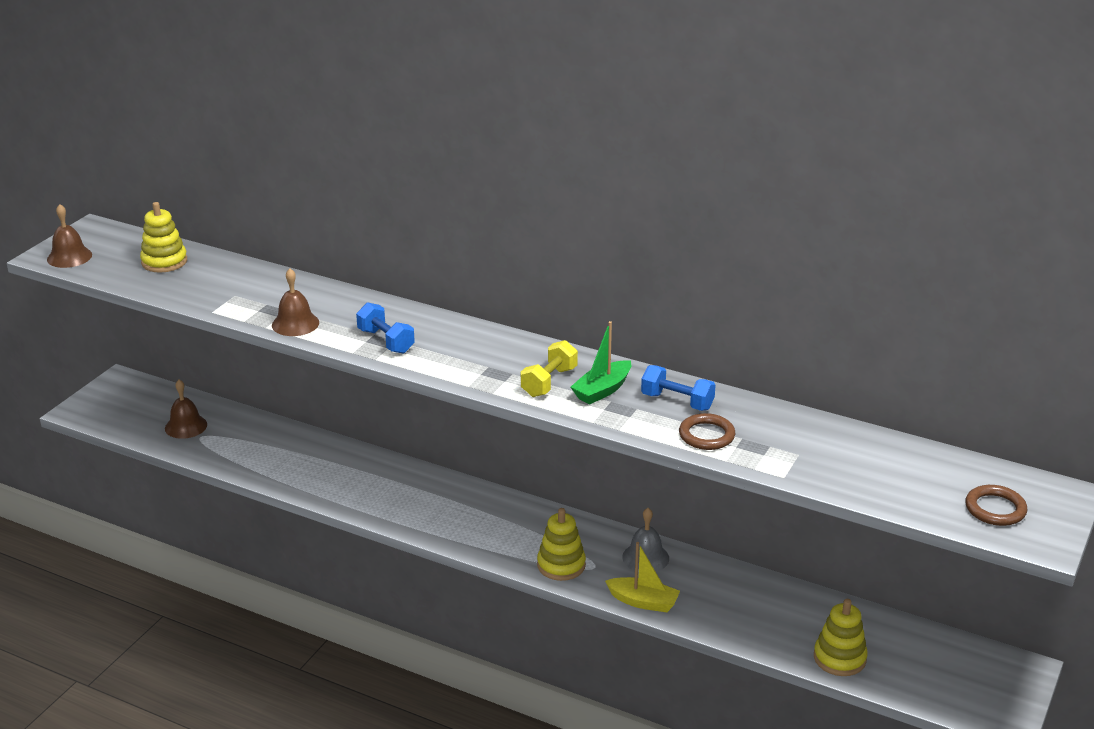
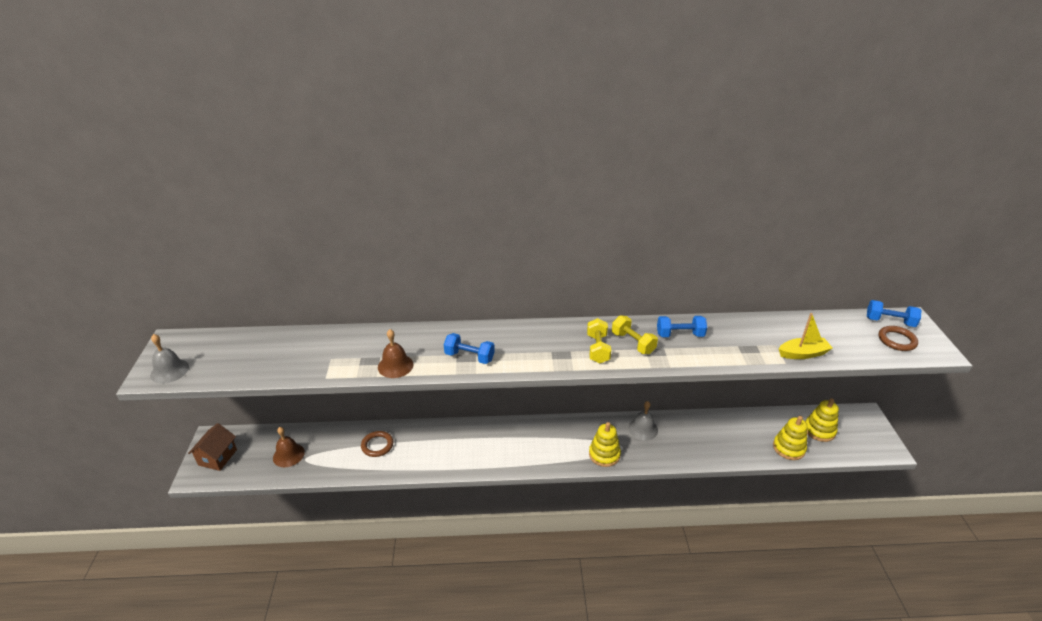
camera: 30 degrees left, 5 degrees up
brown bell [47,204,92,268] -> grey bell [150,334,189,384]
yellow stacking toy [140,202,187,273] -> yellow stacking toy moved to [805,398,839,442]
green boat [571,321,631,405] -> yellow dumbbell [612,315,658,354]
yellow boat [605,542,680,612] -> yellow boat moved to [779,313,833,359]
brown ring [679,413,735,450] -> brown ring moved to [361,431,393,457]
none -> brown house [188,423,237,471]
none -> blue dumbbell [867,300,922,327]

